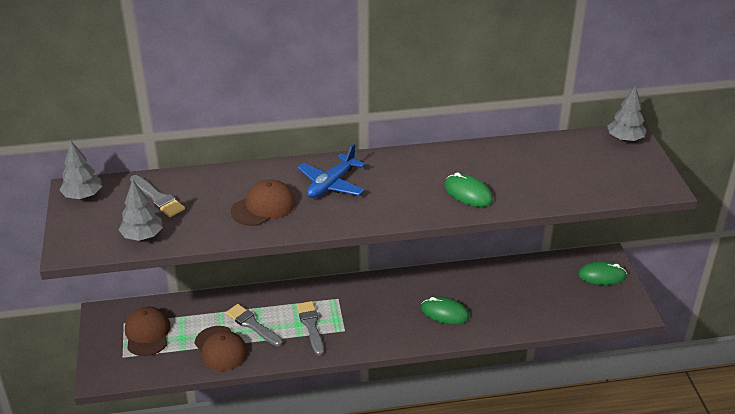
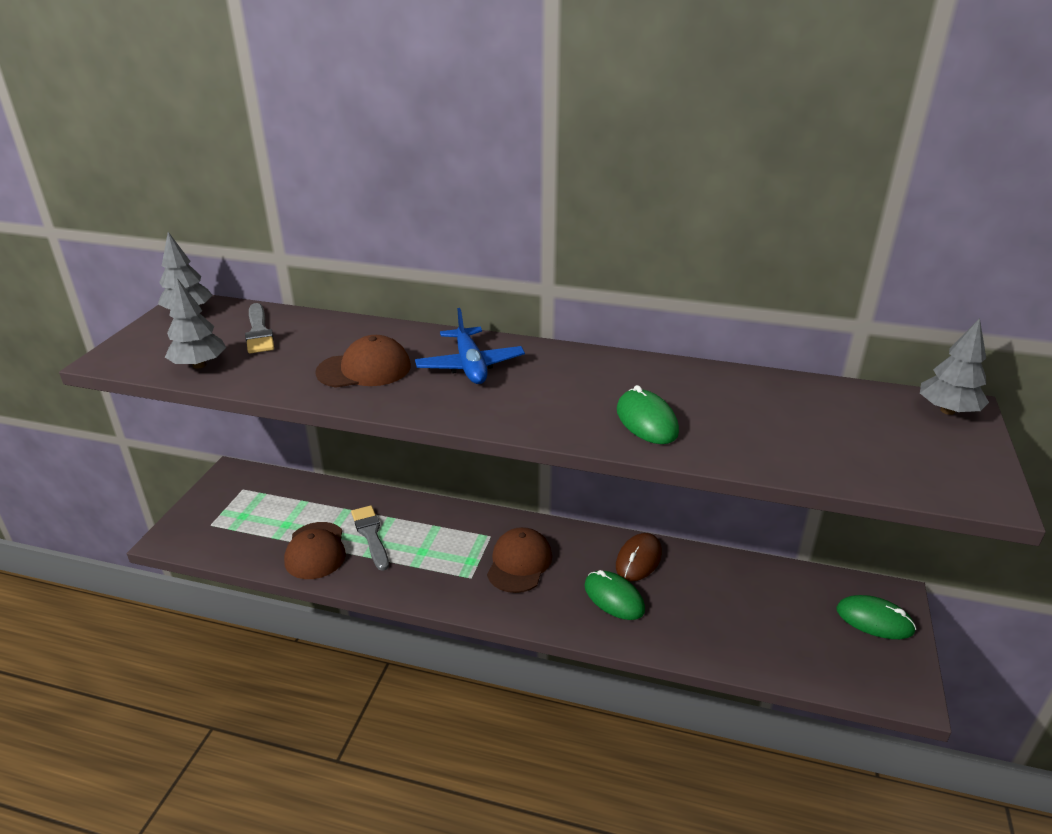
camera: 25 degrees right, 5 degrees down
brown cap [125,306,171,356] -> brown cap moved to [487,527,552,593]
blue plane [297,144,365,198] -> blue plane turned 75 degrees counterclockwise [415,308,525,384]
grey brush [297,301,324,356] -> none
none -> brown mouse [616,533,662,581]

